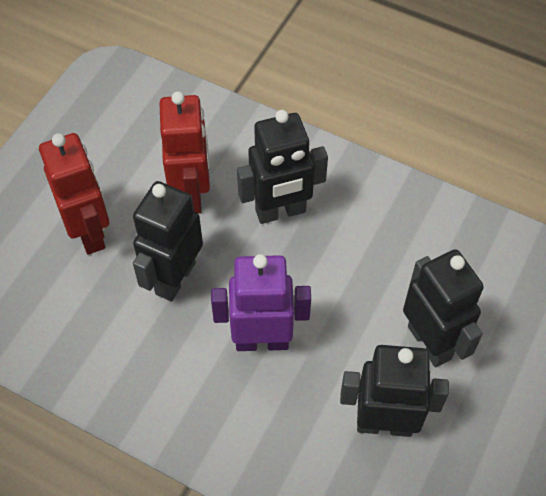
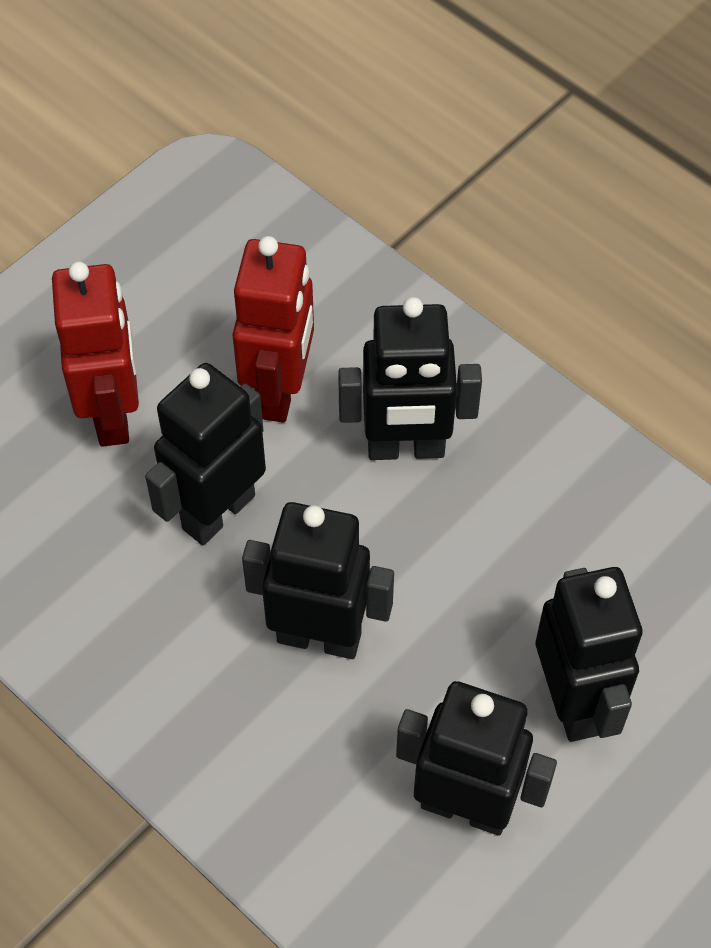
camera: 15 degrees right, 0 degrees up
purple robot [211,254,311,351] -> black robot [242,502,394,659]

